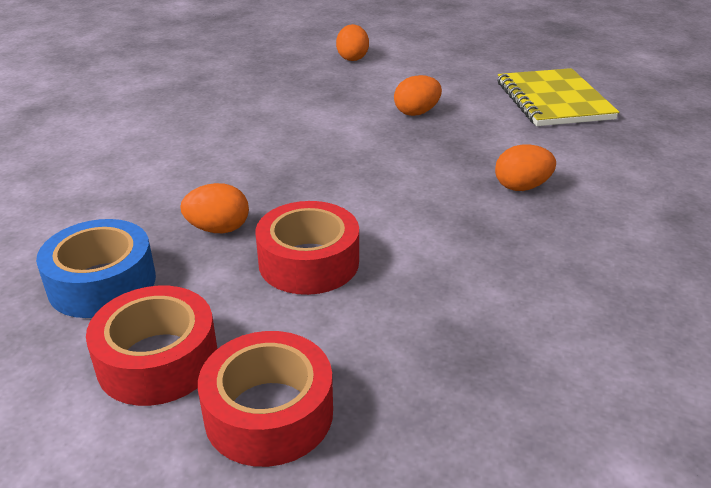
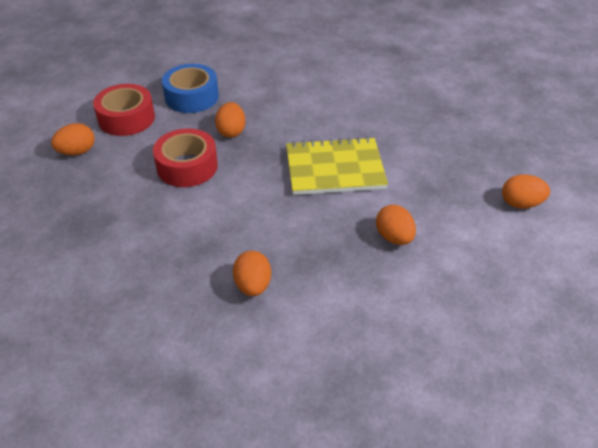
camera: 95 degrees right, 10 degrees up
red tape [198,331,333,467] -> orange egg [51,123,95,155]
yellow notebook [498,68,619,126] -> yellow notebook moved to [286,137,388,195]

